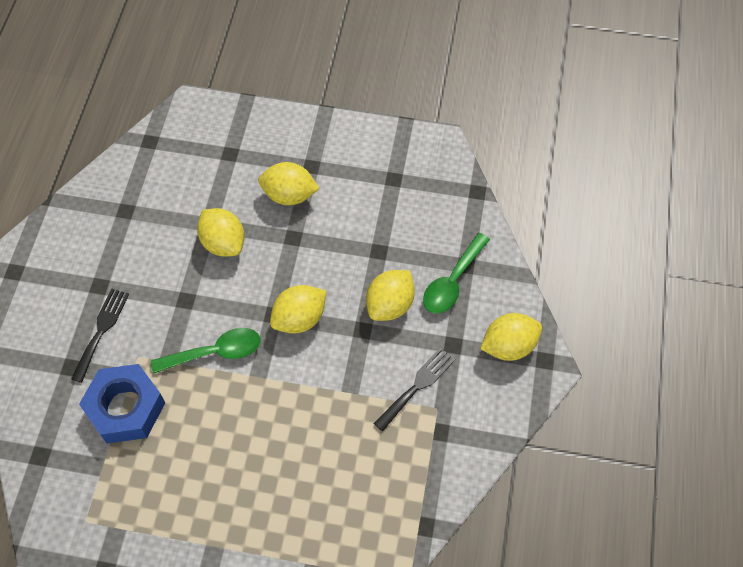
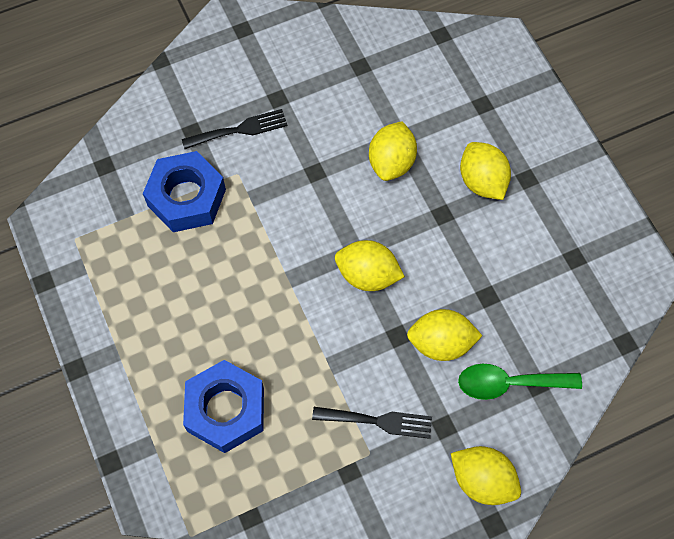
camera: 55 degrees right, 5 degrees up
green spoon [151,328,260,374] -> none
none -> blue nut [183,360,264,453]

